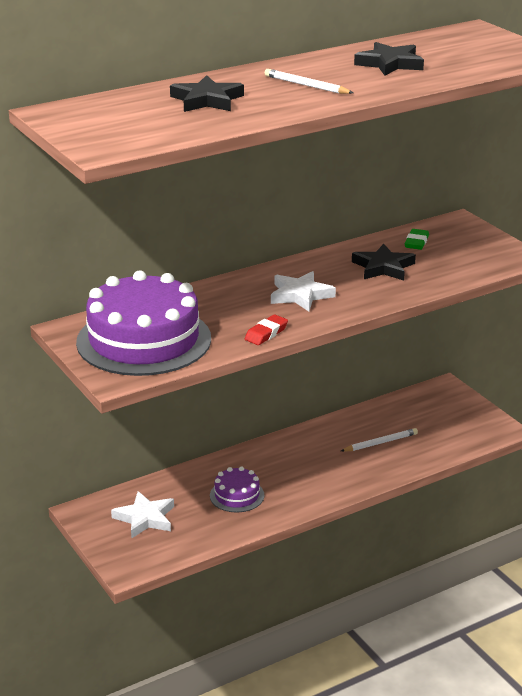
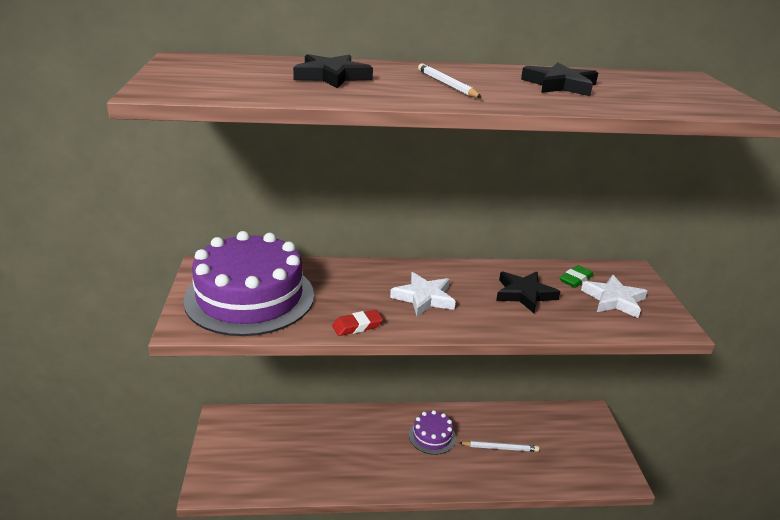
camera: 25 degrees right, 0 degrees up
white star [111,491,174,539] -> white star moved to [581,275,647,318]
purple cake [210,466,264,512] -> purple cake moved to [409,410,456,455]

